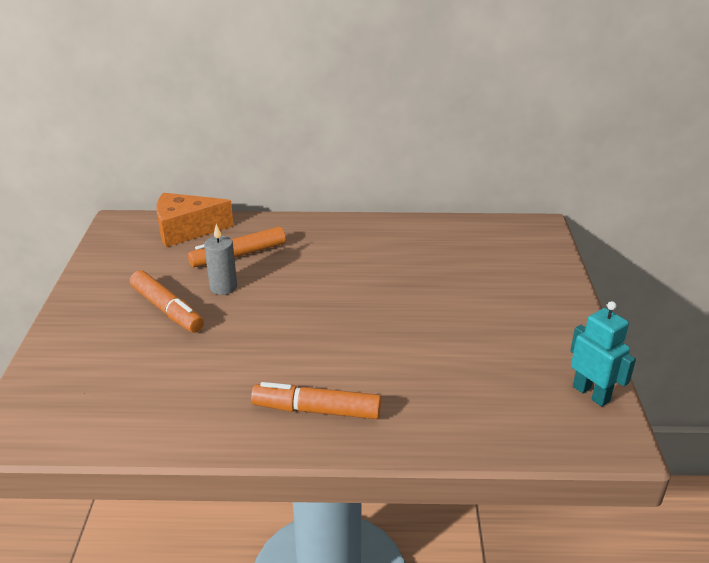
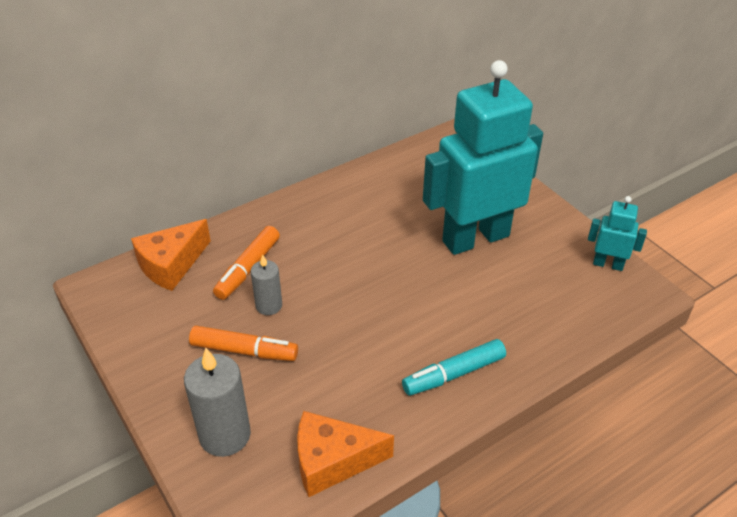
camera: 35 degrees left, 10 degrees up
orange marker [251,382,381,419] -> turquoise marker [402,339,506,396]
none -> grey candle [184,348,251,457]
none -> orange cheese [297,411,394,497]
none -> turquoise robot [423,60,543,255]

